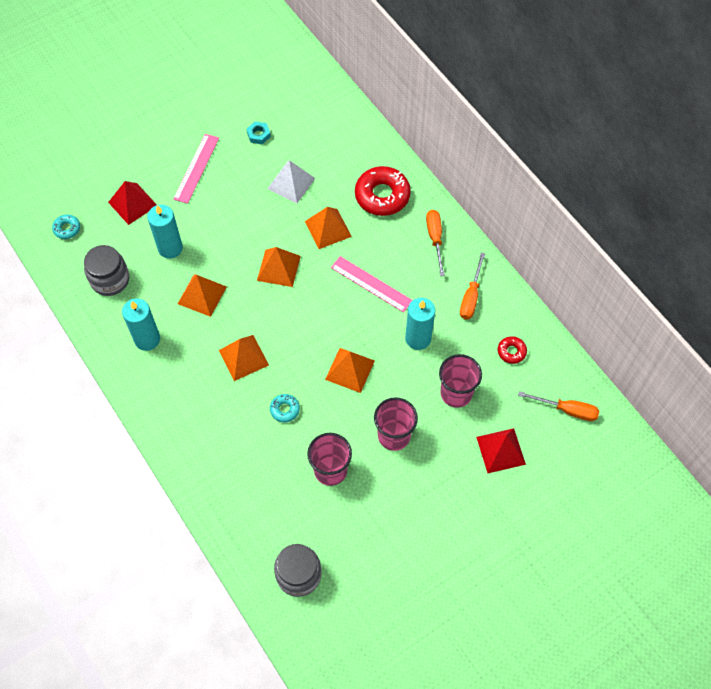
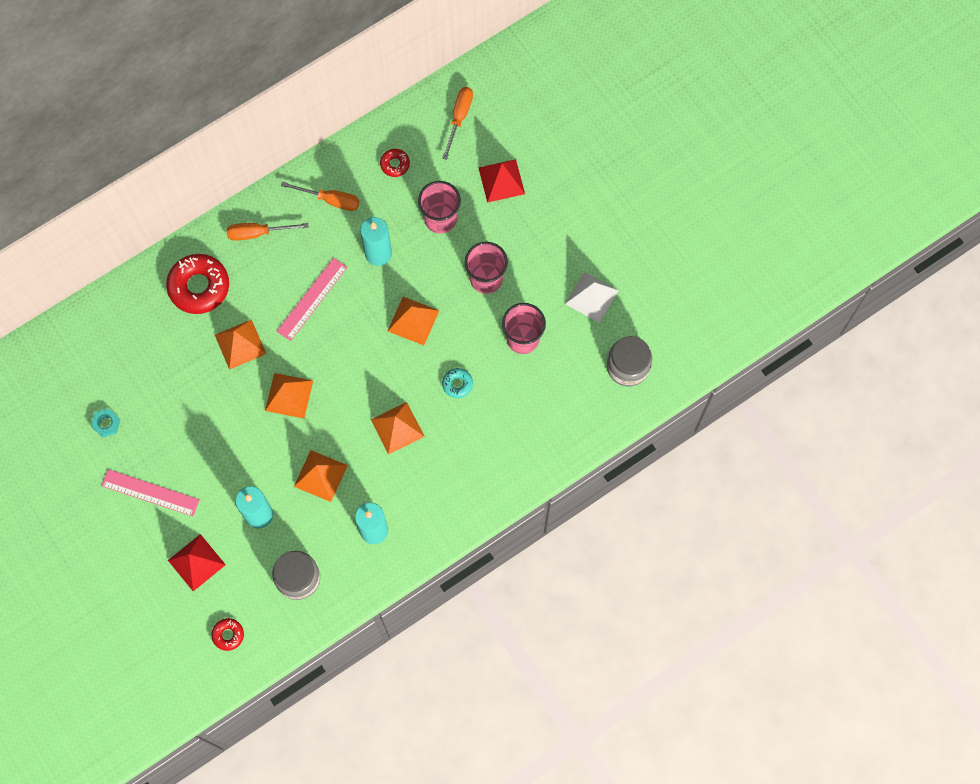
camera: 90 degrees left, 10 degrees up
turquoise donut [52,214,80,239] -> red donut [211,618,244,651]
white pyramid [267,160,315,203] -> white pyramid moved to [565,272,619,323]

